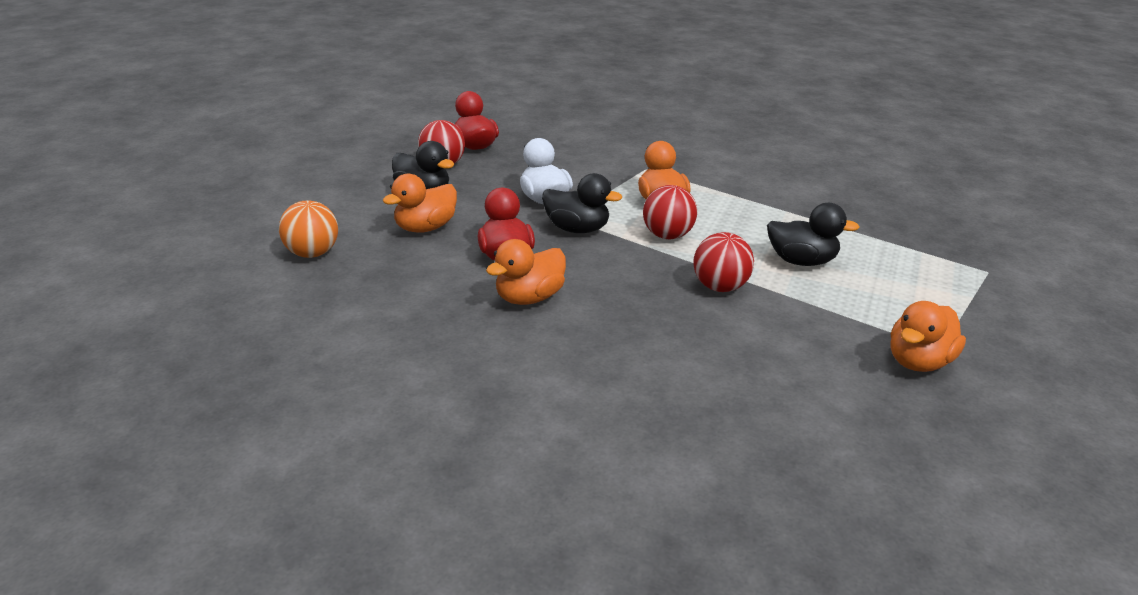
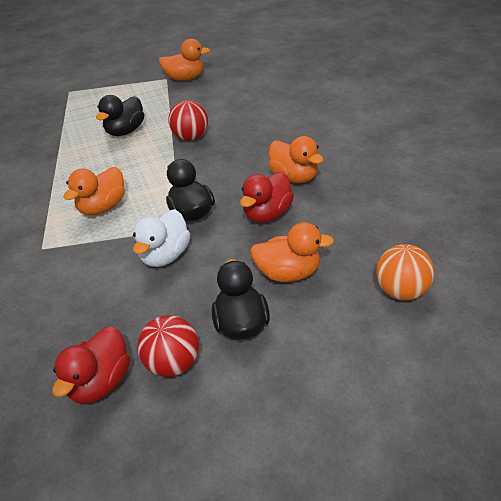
camera: 130 degrees left, 10 degrees up
orange duck [486,239,566,305] -> orange duck turned 45 degrees clockwise [269,136,323,183]
red ball [643,185,697,239] -> none
black duck [767,203,859,266] -> black duck turned 120 degrees counterclockwise [96,95,144,136]

